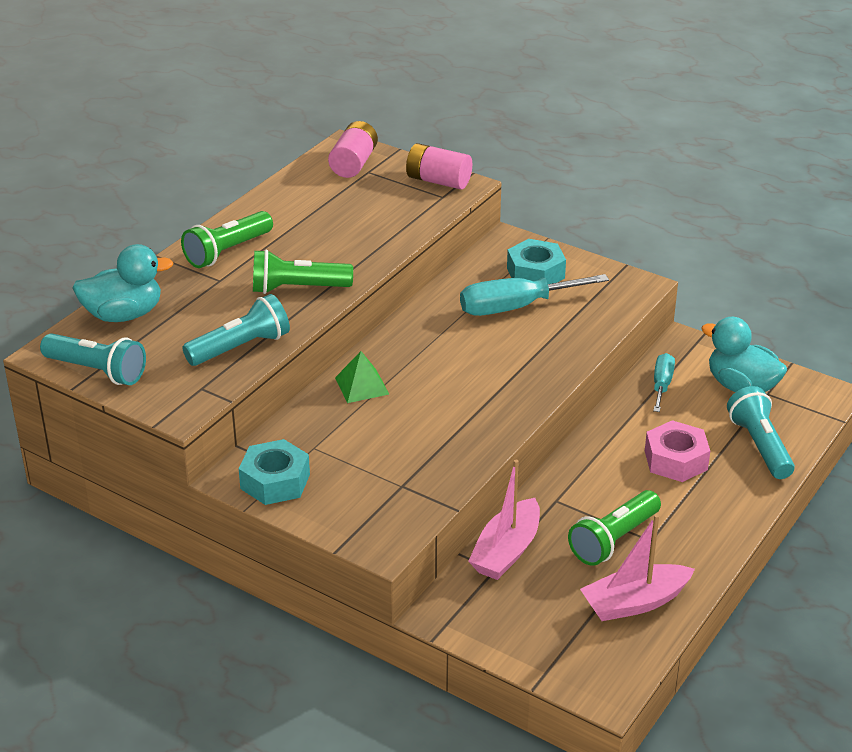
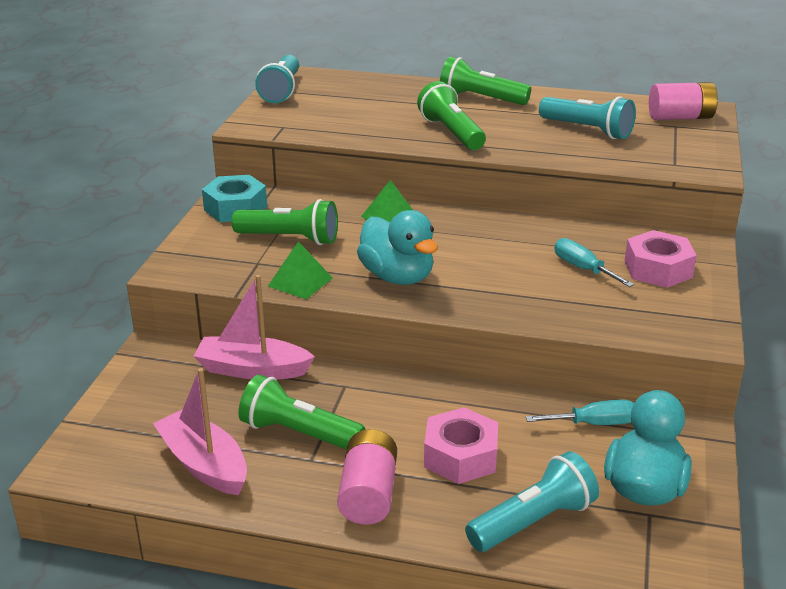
camera: 70 degrees right, 5 degrees down
turquoise duck [72,244,174,322] -> turquoise duck moved to [357,210,438,285]
turquoise flashlight [182,294,290,366] -> turquoise flashlight moved to [539,96,636,139]
pink battery [406,143,472,189] -> pink battery moved to [337,429,397,525]
turquoise screwdriver [460,274,609,316] -> turquoise screwdriver [555,238,634,287], size x0.58
turquoise nut [507,239,566,284] -> pink nut [625,230,697,288]
none -> green flashlight [232,199,338,245]
none -> green pyramid [268,241,333,299]

